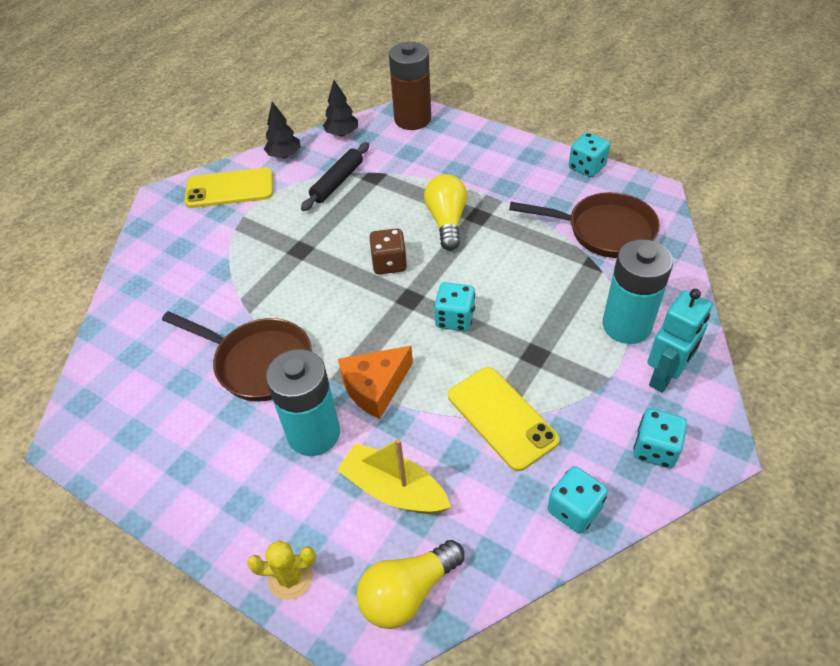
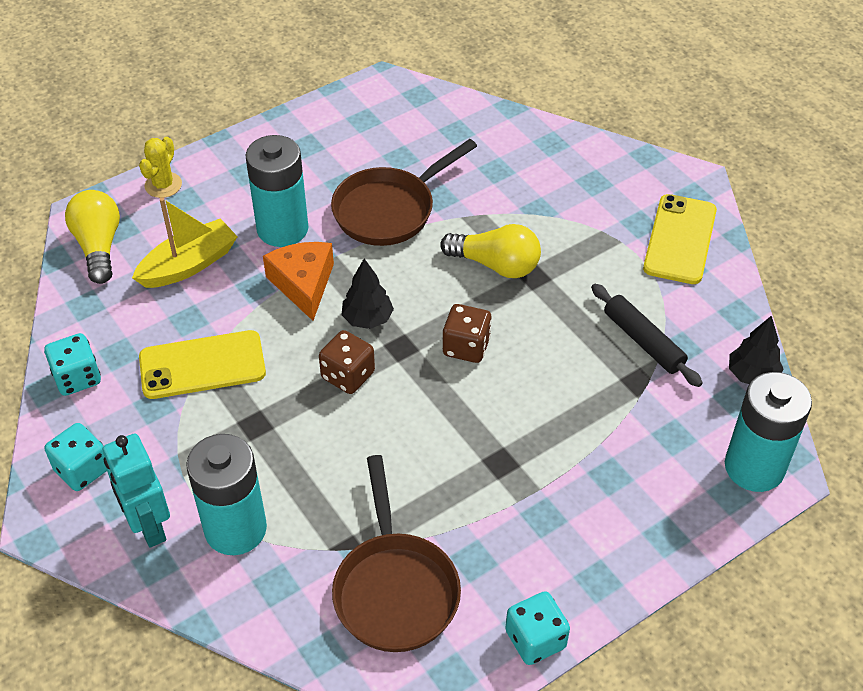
camera: 110 degrees right, 0 degrees up
black tree [264,101,301,158] -> black tree moved to [341,259,394,329]
brown battery [389,42,431,130] -> turquoise battery [725,372,812,492]
yellow light bulb [424,174,467,251] -> yellow light bulb moved to [440,224,541,278]
turquoise dice [434,282,475,331] -> brown dice [319,330,375,394]
brown pan [509,192,660,258] -> brown pan turned 45 degrees counterclockwise [332,455,461,652]

